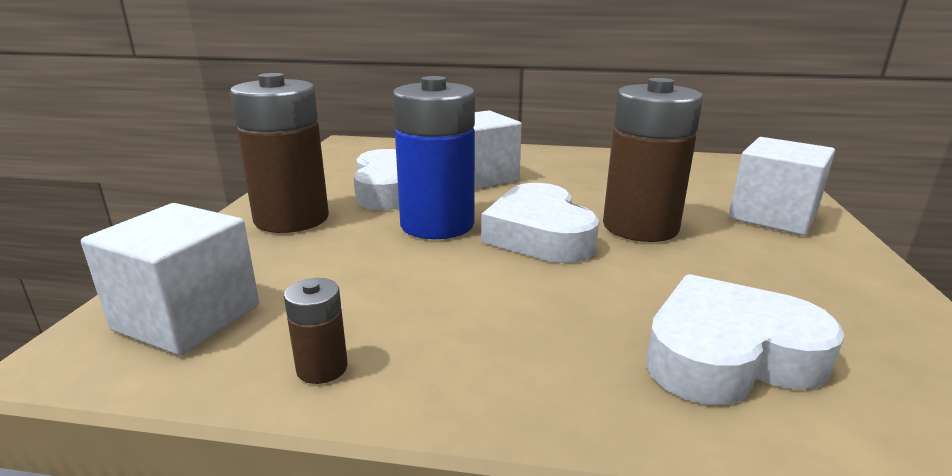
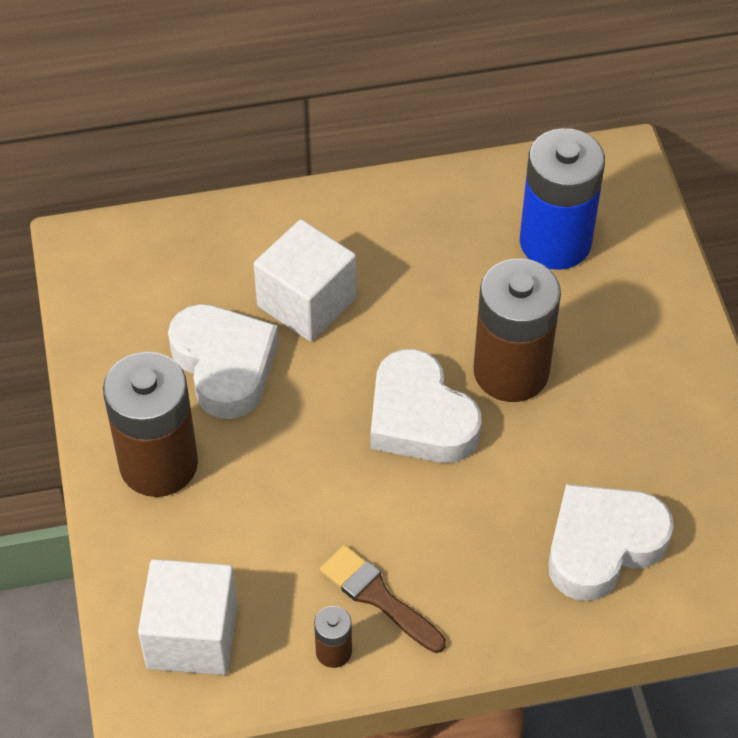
camera: 20 degrees left, 30 degrees up
blue battery [393,76,475,239] -> blue battery moved to [520,128,605,270]
white cube [729,137,835,236] -> none
none -> brown brush [320,545,446,653]

